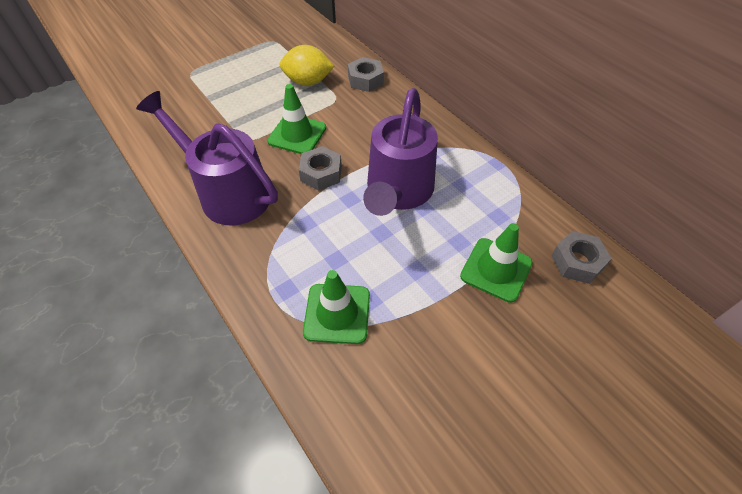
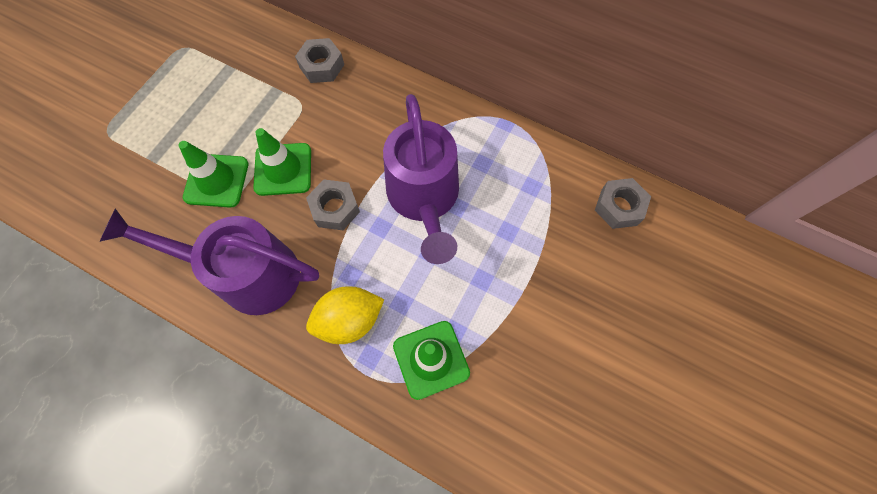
camera: 25 degrees left, 15 degrees up
yellow lemon [280,45,335,86] -> yellow lemon moved to [306,286,384,344]
green traffic cone [460,223,533,303] -> green traffic cone moved to [179,141,248,208]

